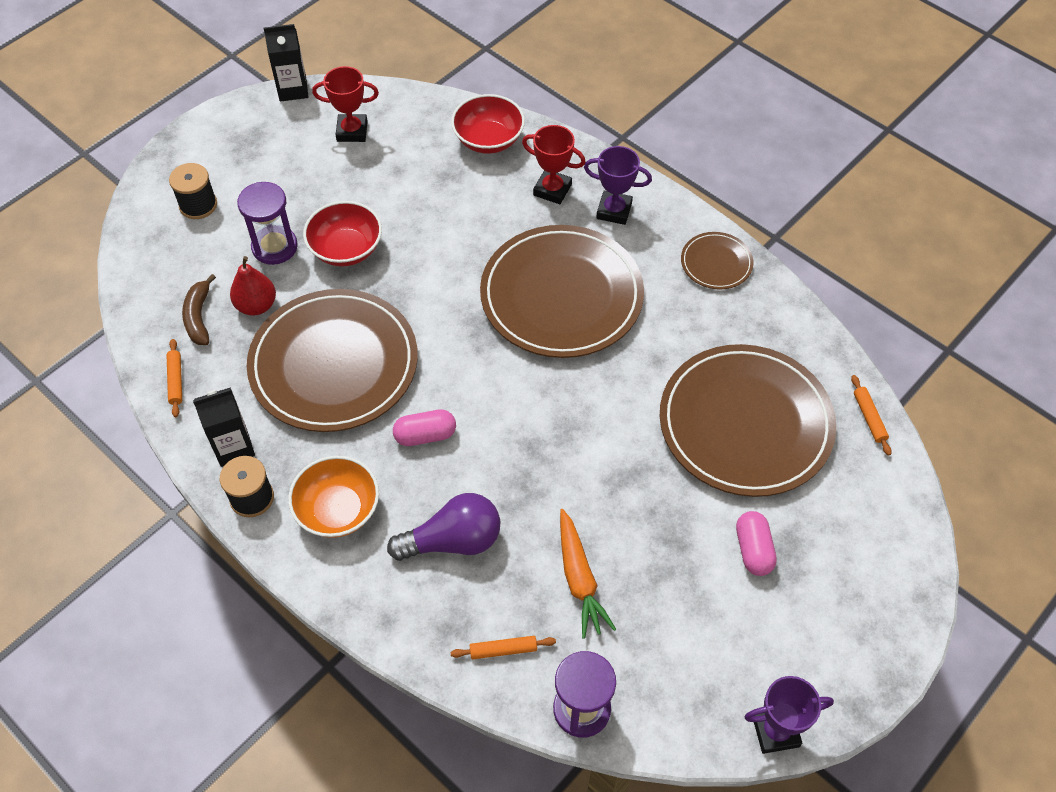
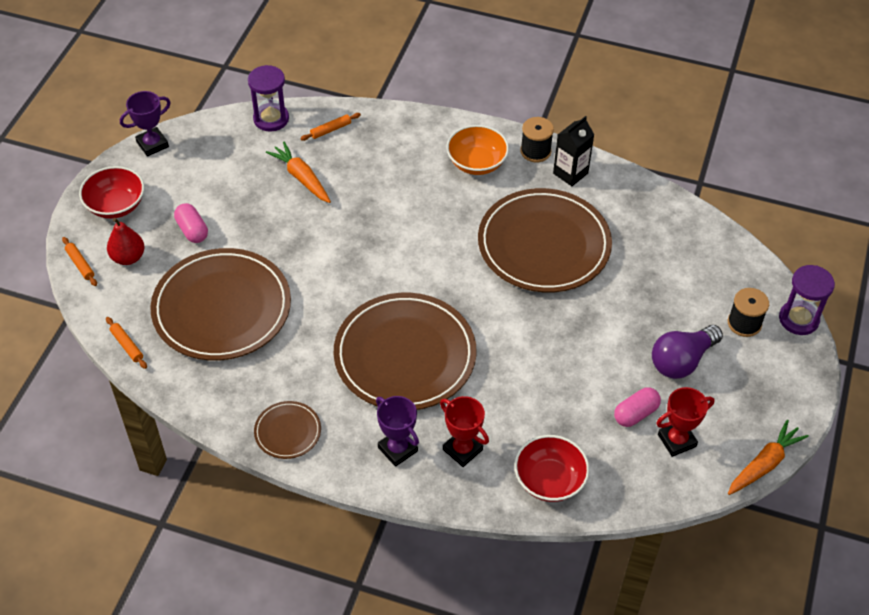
camera: 155 degrees right, 5 degrees down
orange rolling pin [167,339,182,417] -> orange rolling pin moved to [62,237,97,286]
brown banana [182,274,216,345] -> none
red pear [230,256,276,316] -> red pear moved to [107,218,145,265]
purple hourglass [237,182,298,265] -> purple hourglass moved to [779,265,835,335]
black carton [264,24,308,102] -> orange carrot [728,420,809,495]
red bowl [303,201,382,266] -> red bowl moved to [79,166,144,219]
purple light bulb [387,493,500,561] -> purple light bulb moved to [652,325,723,379]
pink capsule [393,409,456,446] -> pink capsule moved to [614,387,661,427]
red trophy [522,125,585,204] -> red trophy turned 45 degrees clockwise [440,396,489,467]
purple trophy [584,146,652,225] -> purple trophy turned 60 degrees clockwise [376,396,419,467]

